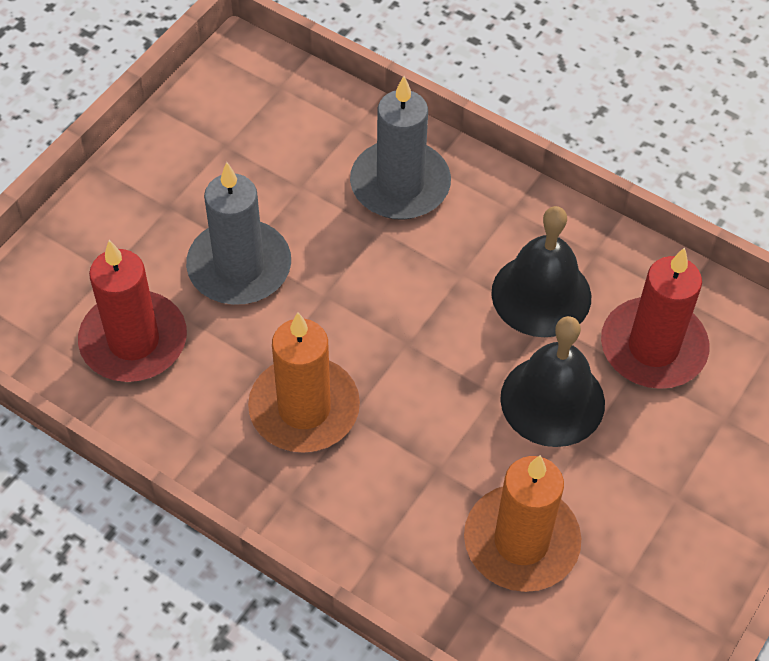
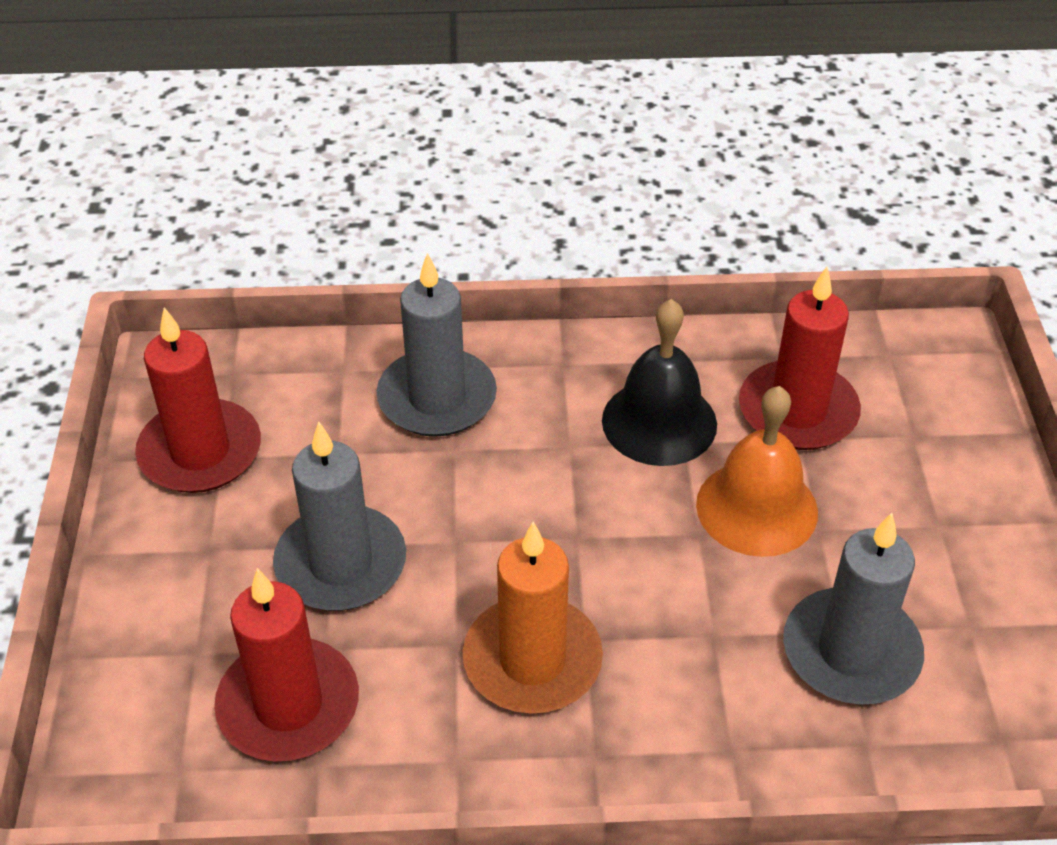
camera: 35 degrees left, 10 degrees down
orange candle [464,455,581,592] -> grey candle [783,513,924,705]
black bell [500,316,605,447] -> orange bell [696,386,818,557]
none -> red candle [135,307,261,493]

